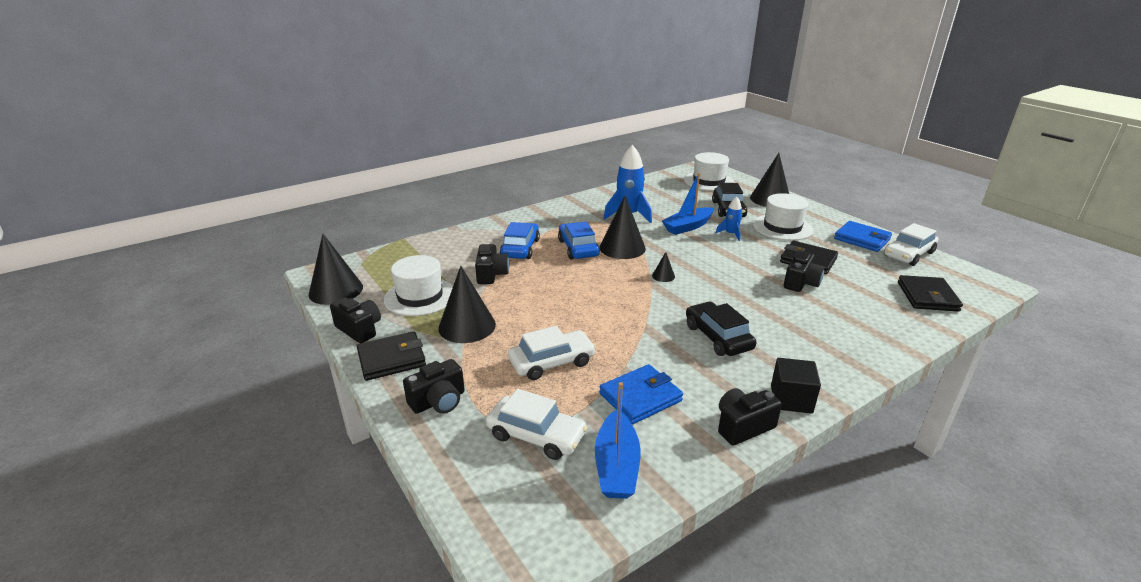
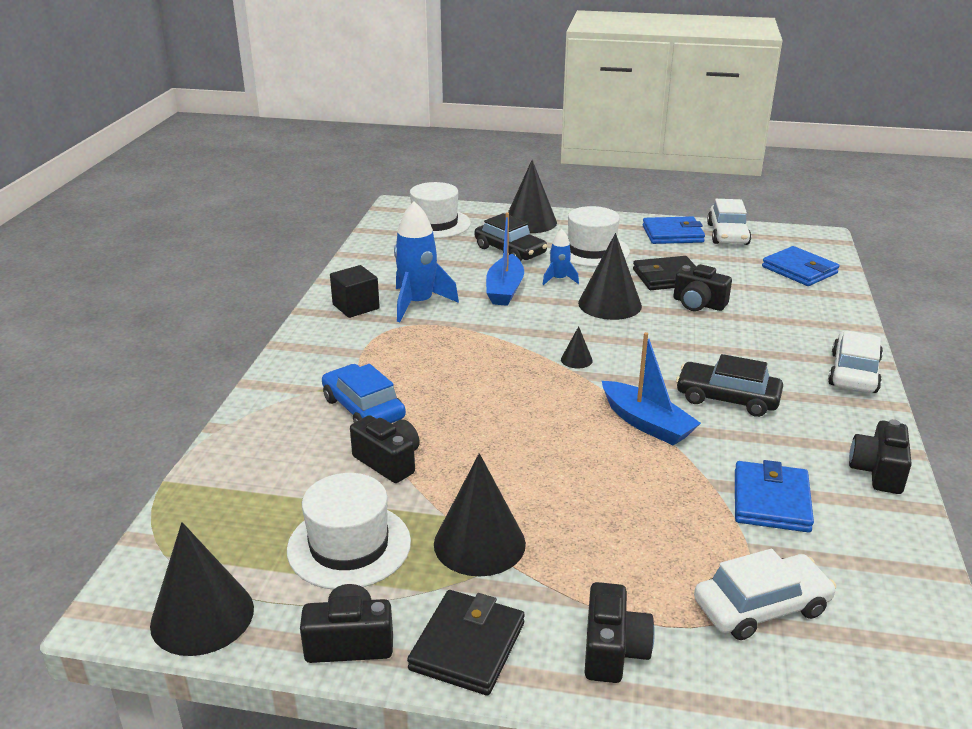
camera: 45 degrees left, 0 degrees up
white car [508,326,596,380] -> white car moved to [828,330,883,393]
blue car [558,222,600,259] -> none
blue boat [595,382,641,499] -> blue boat moved to [602,332,701,445]
black cone [599,196,646,259] -> black cone moved to [578,233,642,320]
black cube [771,358,821,414] -> black cube moved to [330,265,380,318]
black camera [784,251,825,292] -> black camera turned 135 degrees clockwise [674,264,732,311]
black wallet [898,275,963,312] -> blue wallet [762,246,839,286]

